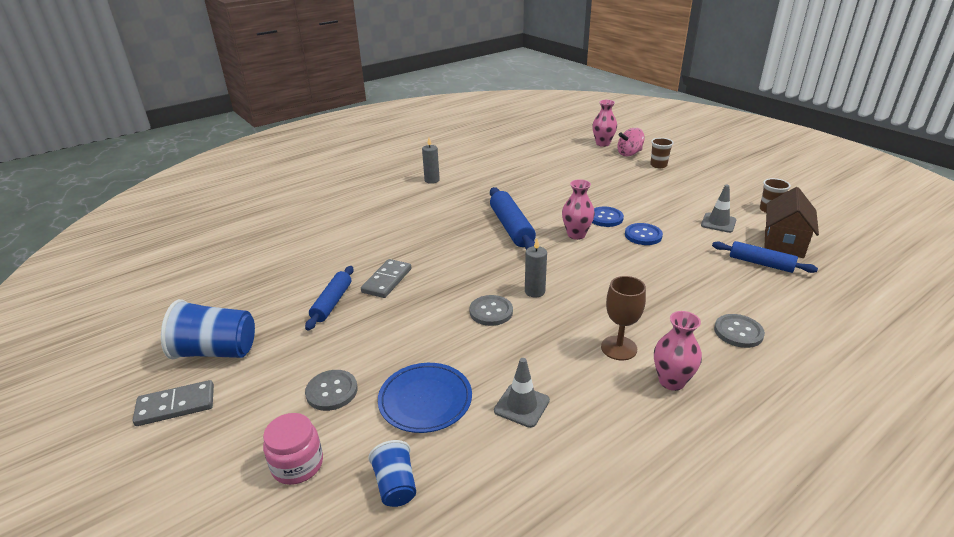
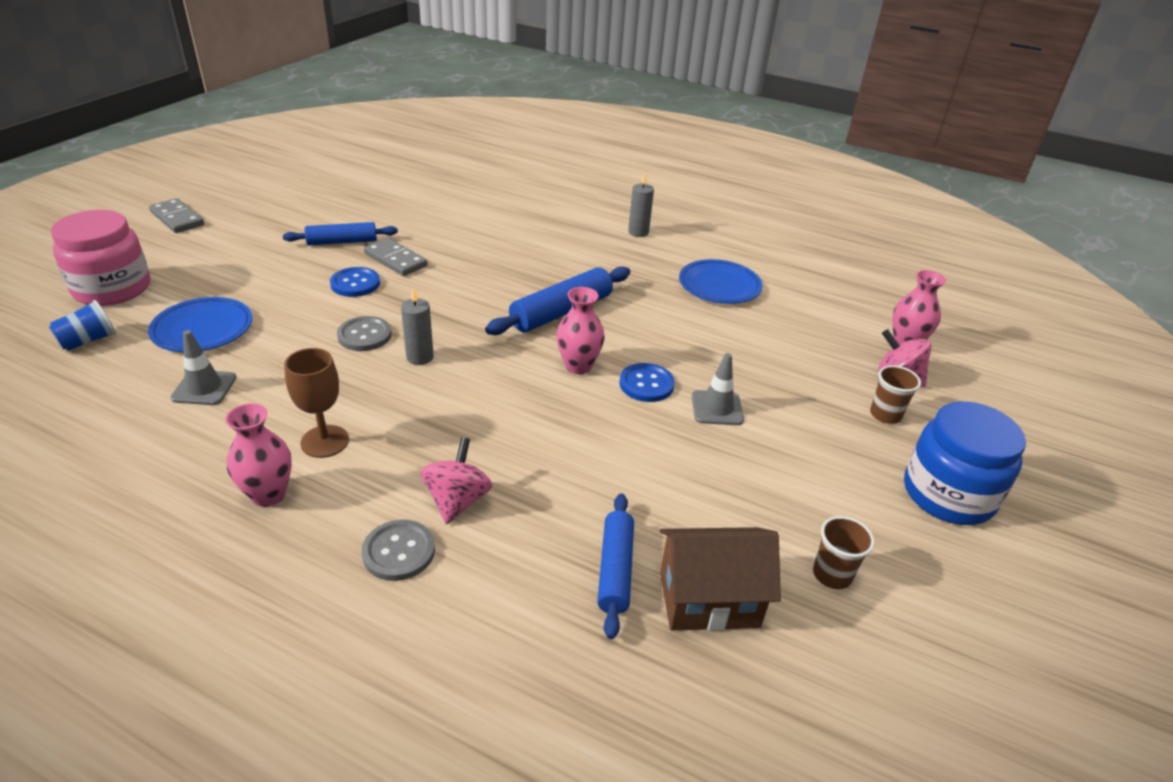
camera: 60 degrees right, 5 degrees up
blue cup [161,299,255,359] -> none
pink jar [263,413,323,485] -> pink jar [51,210,151,306], size x1.63
grey button [305,370,358,411] -> none
grey domino [361,259,412,298] -> grey domino turned 45 degrees clockwise [364,238,428,276]
blue button [625,223,663,245] -> blue button moved to [330,267,380,297]
grey traffic cone [701,185,736,233] -> grey traffic cone moved to [692,353,744,425]
none -> pink spinning top [421,437,492,524]
none -> blue plate [679,259,762,304]
none -> blue jar [904,401,1026,525]

